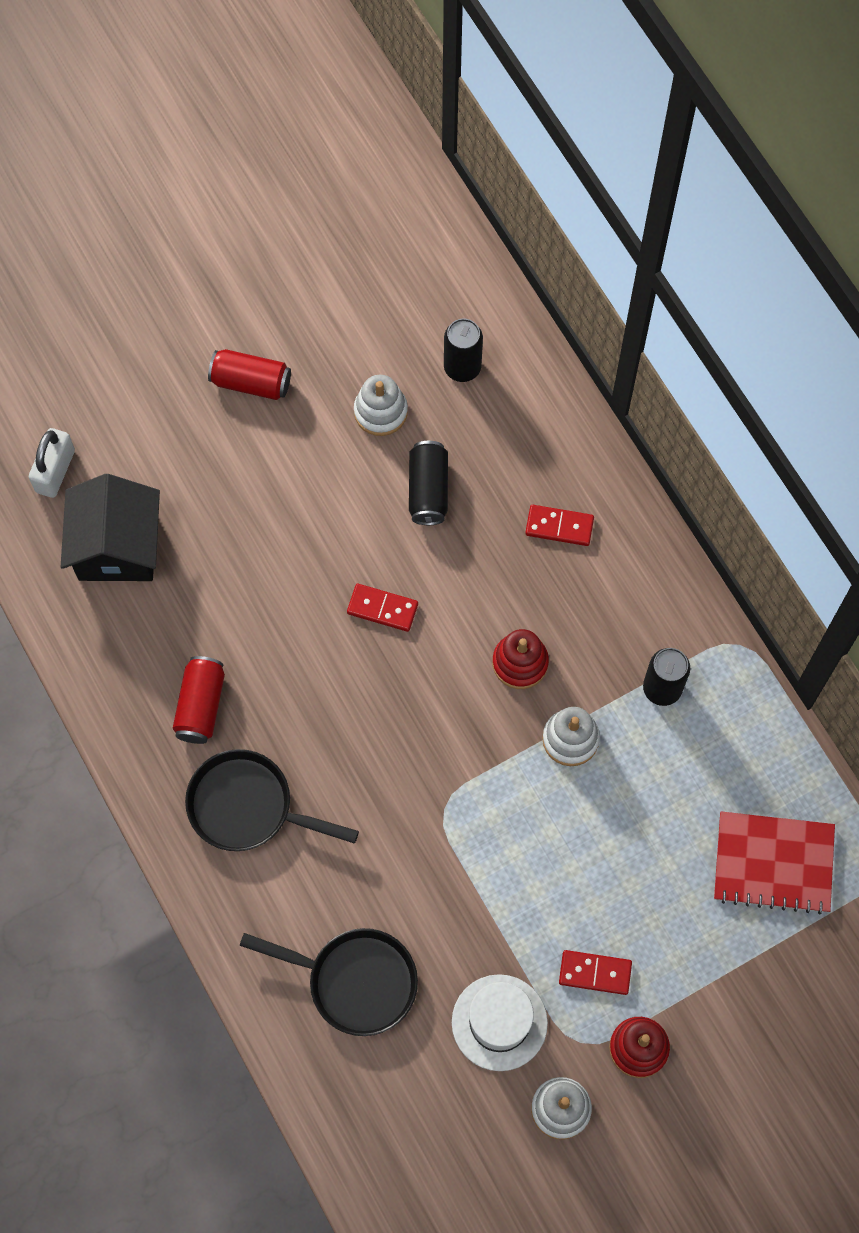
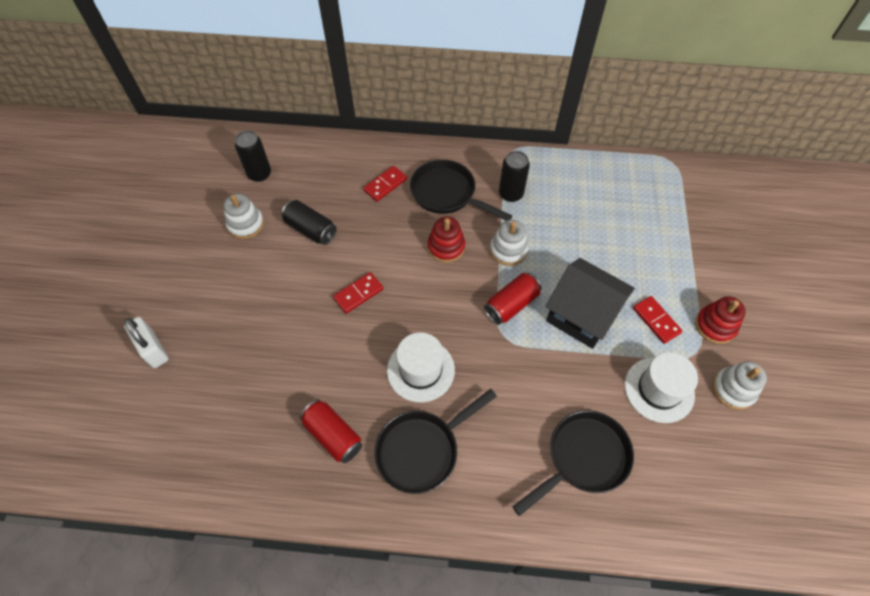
camera: 55 degrees left, 10 degrees down
white padlock [29,428,75,498] -> white padlock moved to [124,317,168,368]
black house [61,474,160,581] -> black house moved to [545,258,635,349]
red can [208,349,291,400] -> red can moved to [484,273,542,325]
red domino [559,950,632,995] -> red domino turned 75 degrees counterclockwise [633,296,683,344]
red notebook [714,812,835,914] -> none
none -> white hat [387,332,455,402]
none -> black pan [410,159,512,221]

